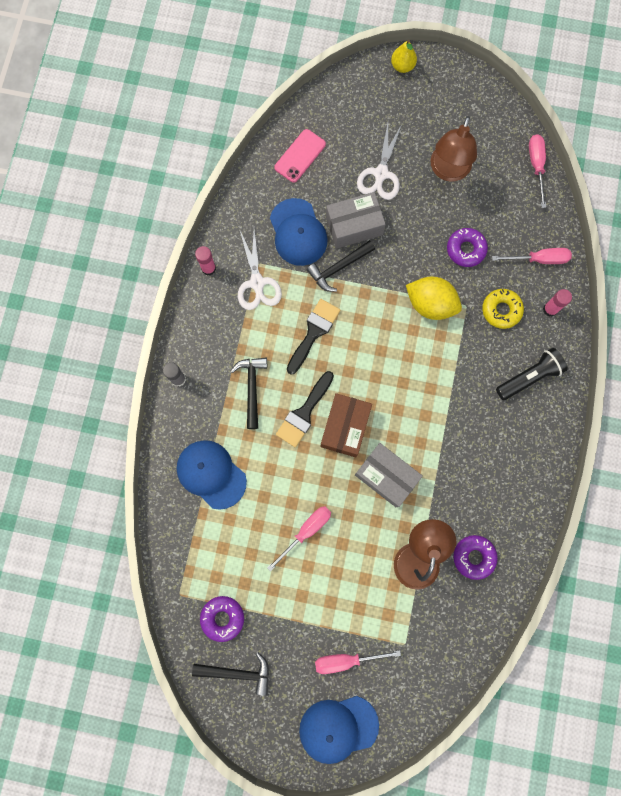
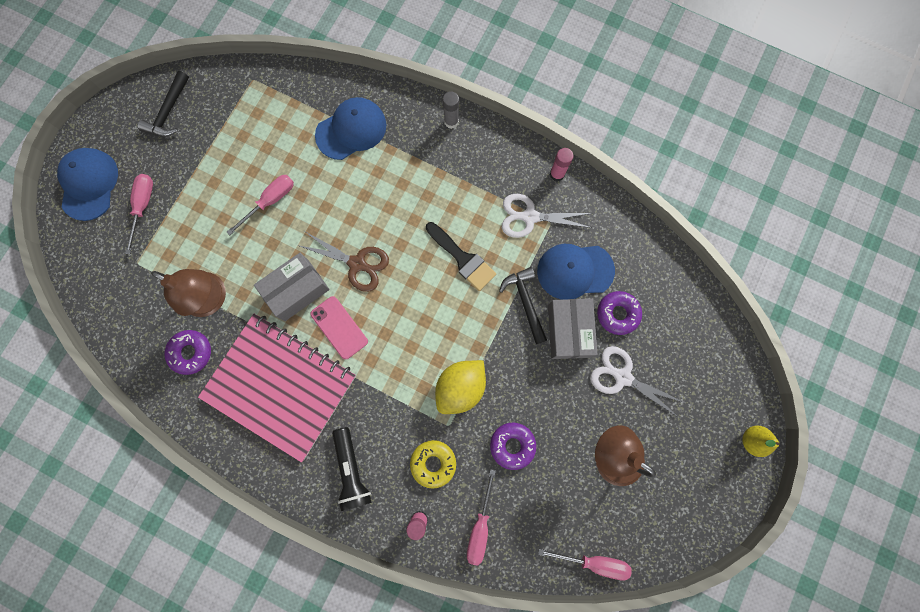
camera: 105 degrees right, 0 degrees up
purple donut [200,596,244,642] -> purple donut moved to [597,291,642,335]
black hammer [231,358,267,429] -> none
pink screwdriver [267,506,331,571] -> pink screwdriver turned 105 degrees counterclockwise [227,175,294,235]
pink phone [274,129,326,183] -> pink phone moved to [311,296,368,359]
black brush [276,371,334,447] -> none
brown box [321,393,372,457] -> brown scissors [297,232,389,292]
none -> pink notebook [198,314,356,463]

